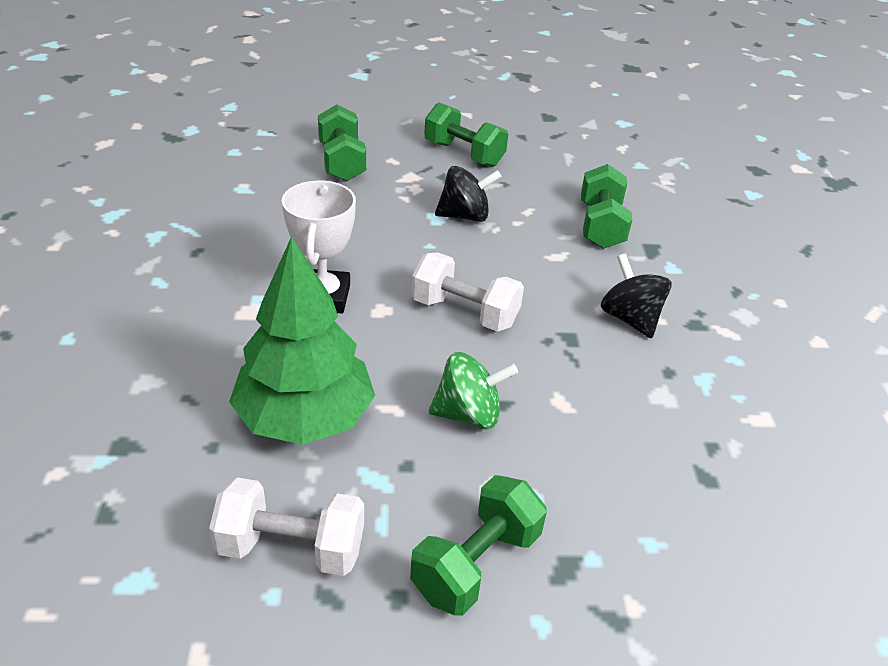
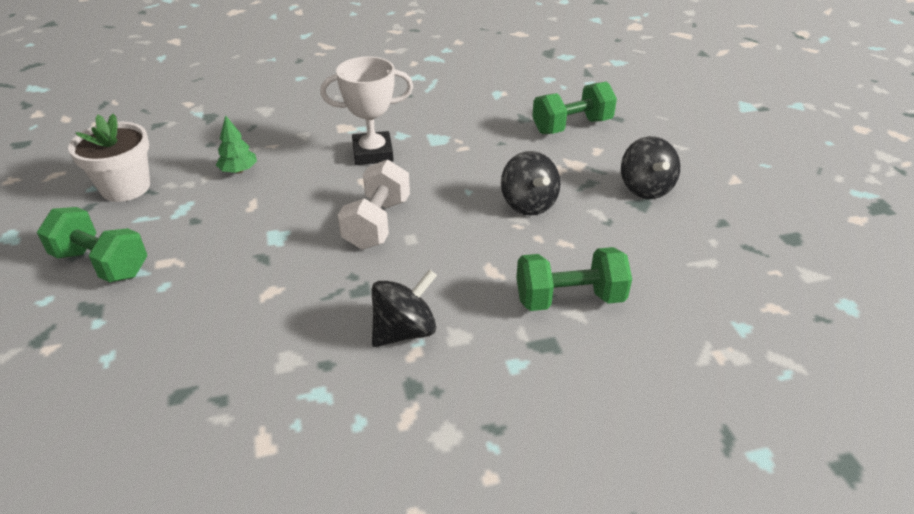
camera: 80 degrees right, 0 degrees up
white dumbbell [209,477,364,576] -> white flower pot [68,114,150,202]
green tree [229,236,375,445] -> green tree [216,115,257,173], size x0.41
green dumbbell [424,103,508,167] -> black spinning top [621,136,680,199]
green spinning top [429,352,518,429] -> none

